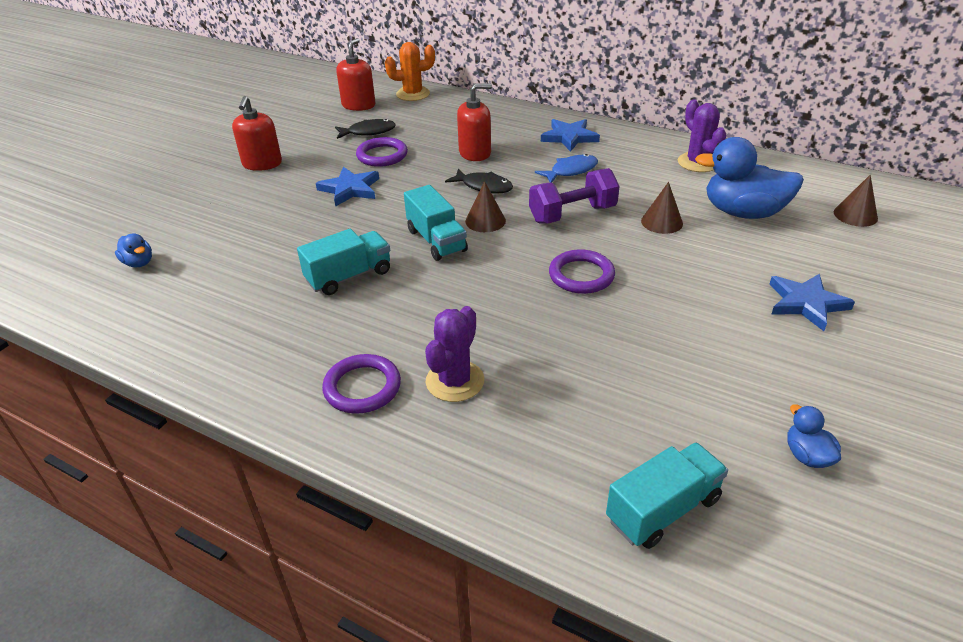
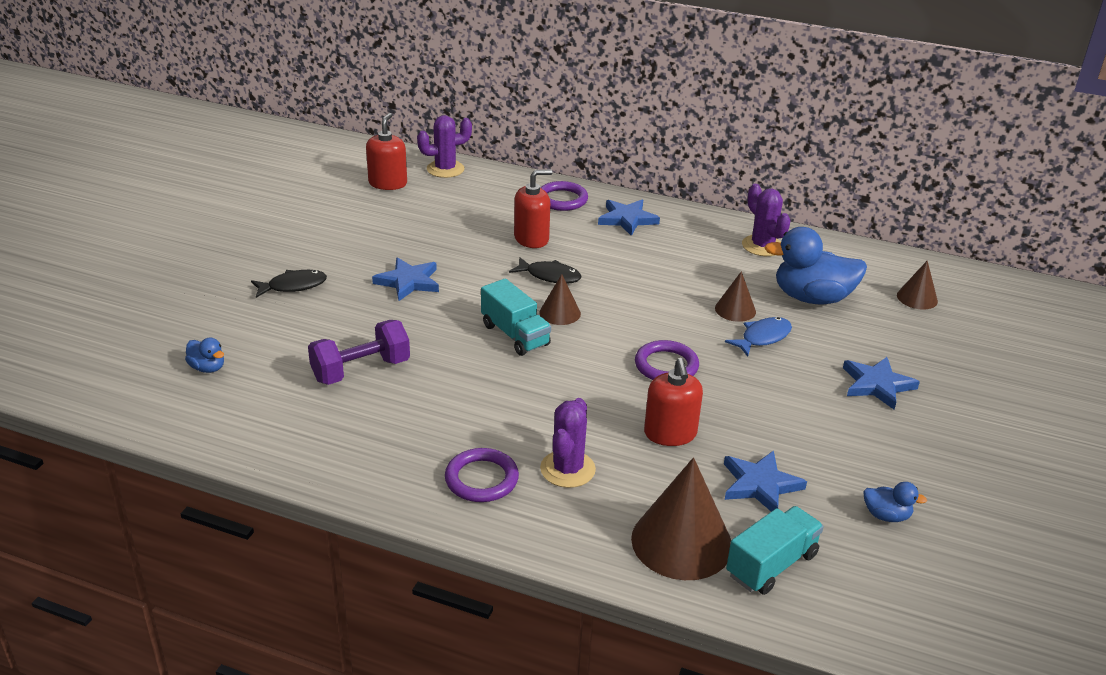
camera: 10 degrees left, 5 degrees down
red soap dispenser [232,96,282,171] -> red soap dispenser moved to [644,358,703,446]
turquoise truck [297,229,390,295] -> none
black fish [335,119,396,139] -> black fish moved to [251,270,327,298]
purple ring [356,137,408,167] -> purple ring moved to [540,181,588,211]
orange cactus [385,42,435,101] -> purple cactus [417,115,472,178]
purple dumbbell [529,168,620,224] -> purple dumbbell moved to [308,320,410,385]
blue fish [535,154,598,183] -> blue fish moved to [725,317,792,357]
blue duck [787,404,841,468] -> blue duck turned 135 degrees clockwise [863,482,927,522]
none -> brown cone [631,457,731,580]
none -> blue star [724,451,807,512]

